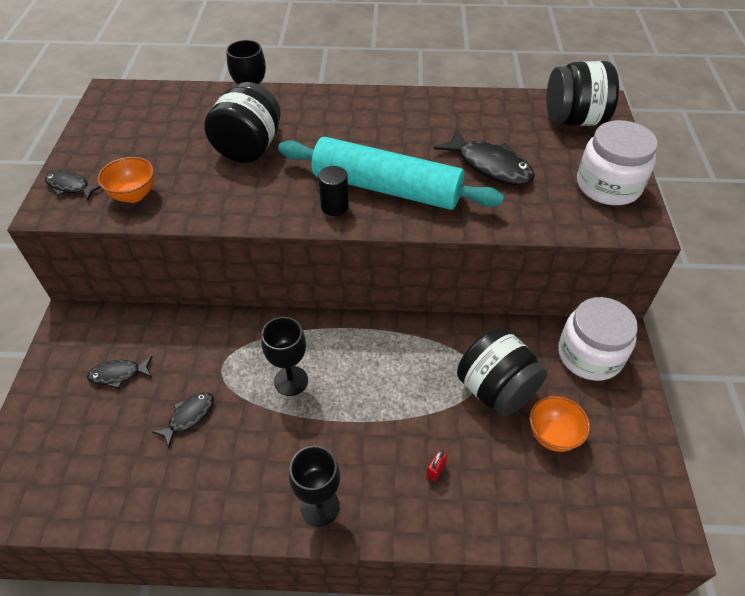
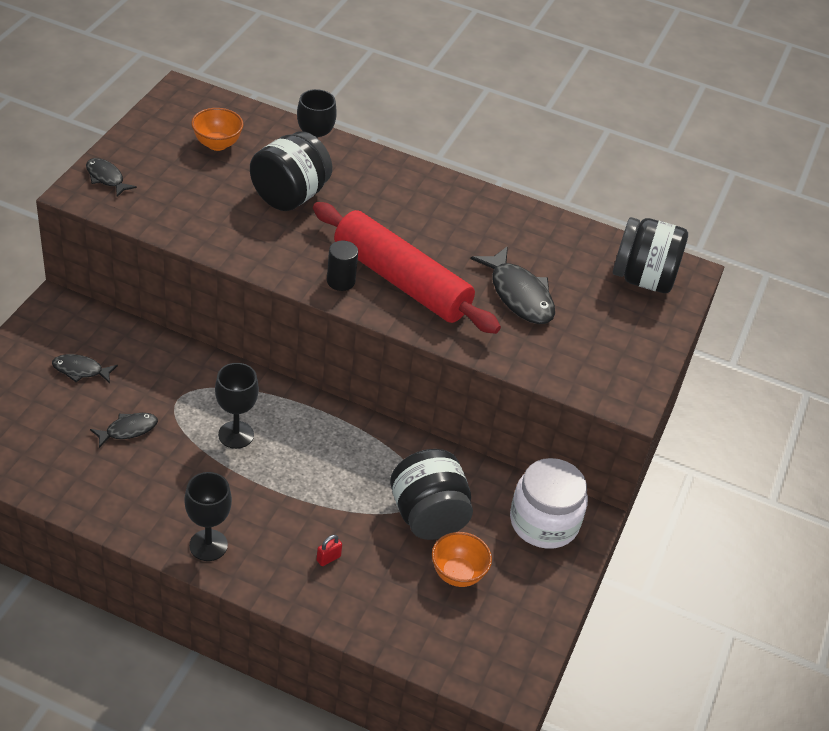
camera: 15 degrees right, 5 degrees down
orange bowl [97,157,154,203] -> orange bowl moved to [191,108,243,151]
turquoise rolling pin [278,137,504,210] -> red rolling pin [313,202,501,334]
white jar [577,120,658,205] -> none

